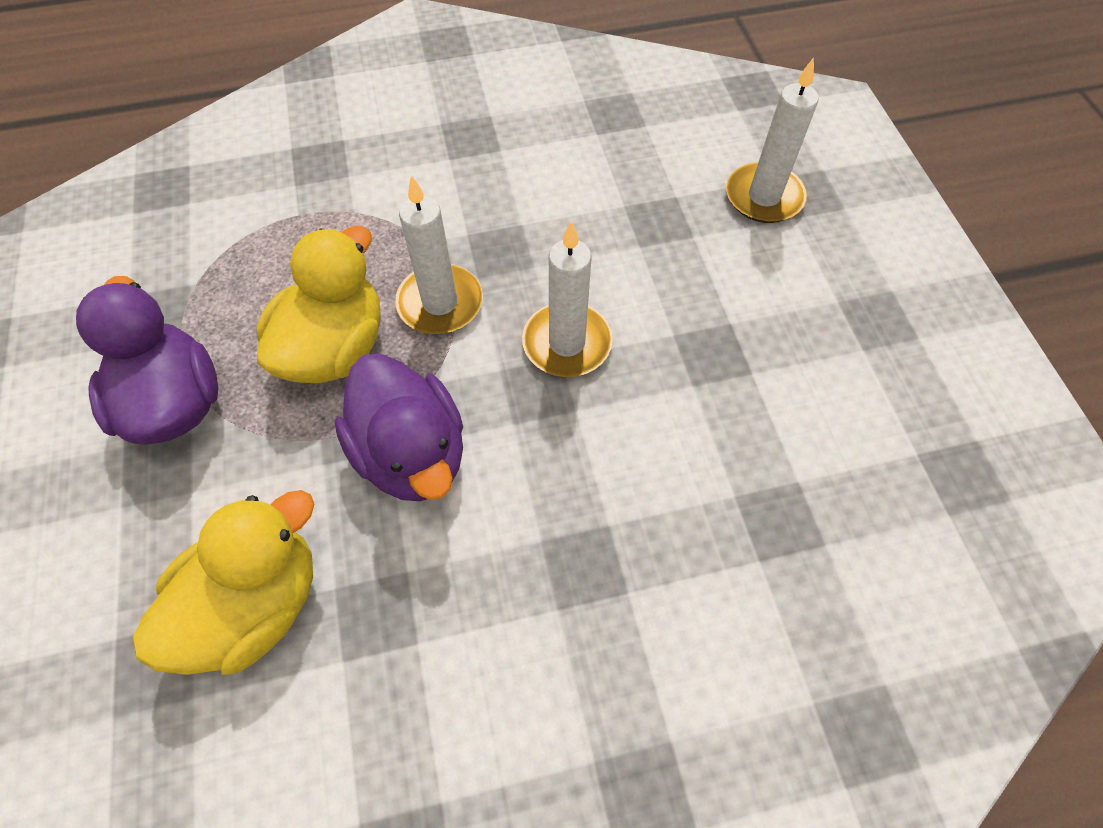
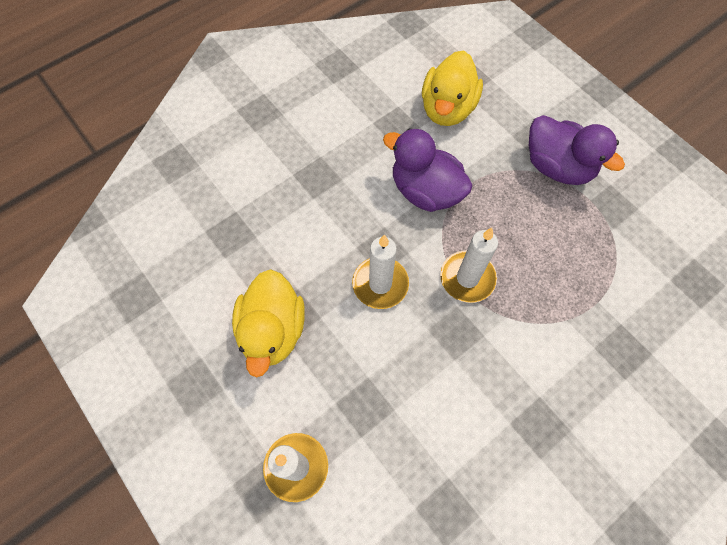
camera: 155 degrees right, 5 degrees up
yellow duck [256,226,381,383] -> yellow duck moved to [232,269,305,378]

